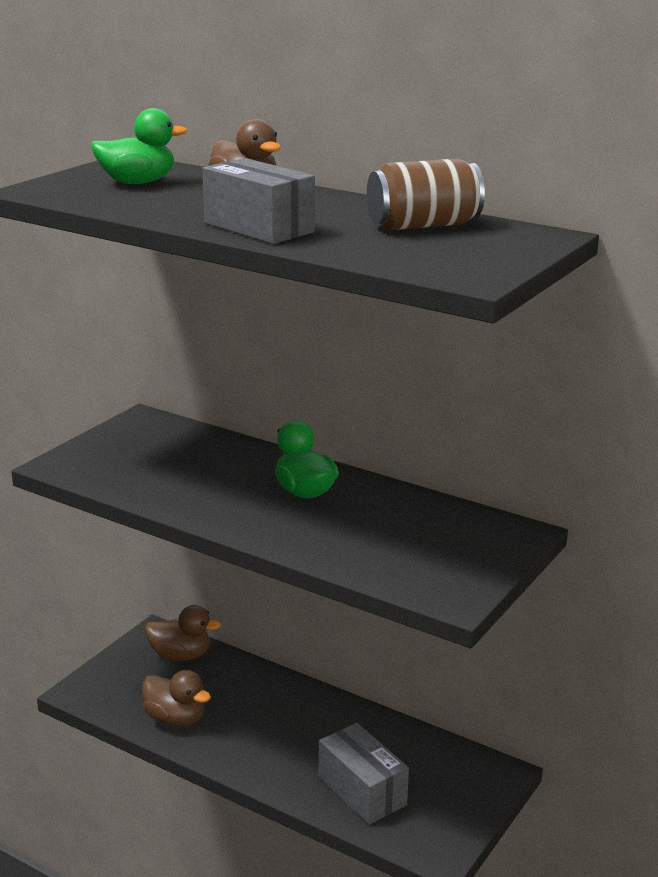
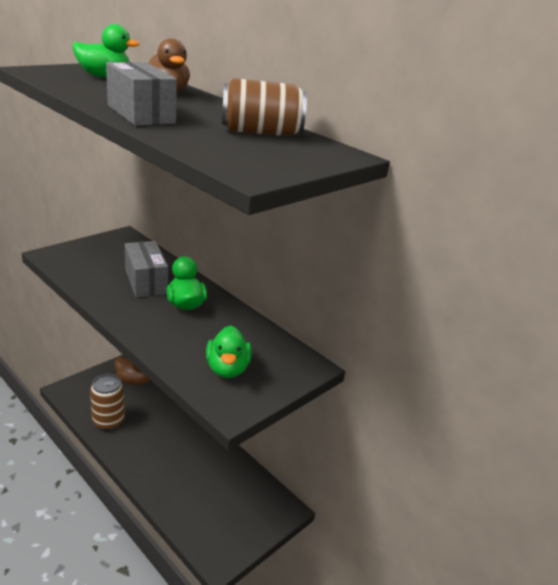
camera: 10 degrees right, 5 degrees up
brown duck [142,670,211,727] -> brown can [90,374,125,430]
grey box [319,723,409,825] -> grey box moved to [125,241,168,298]
none -> green duck [206,326,252,378]

